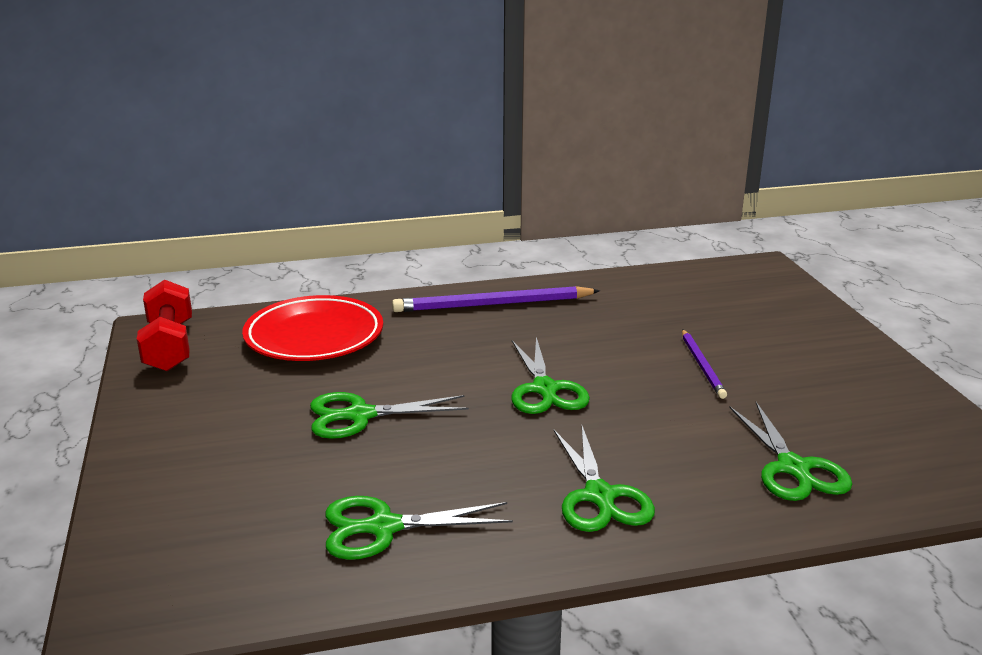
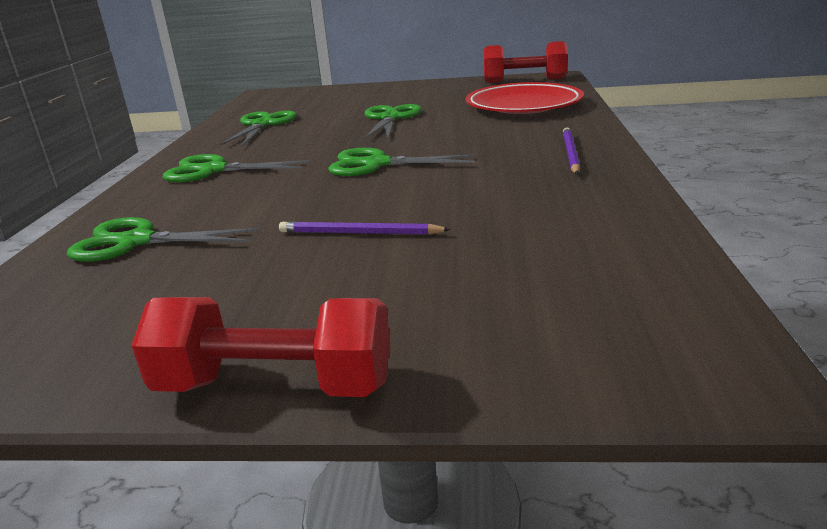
camera: 110 degrees right, 0 degrees up
purple pencil [392,286,600,312] -> purple pencil [563,128,580,174], size x0.58
none -> red dumbbell [131,297,390,397]

